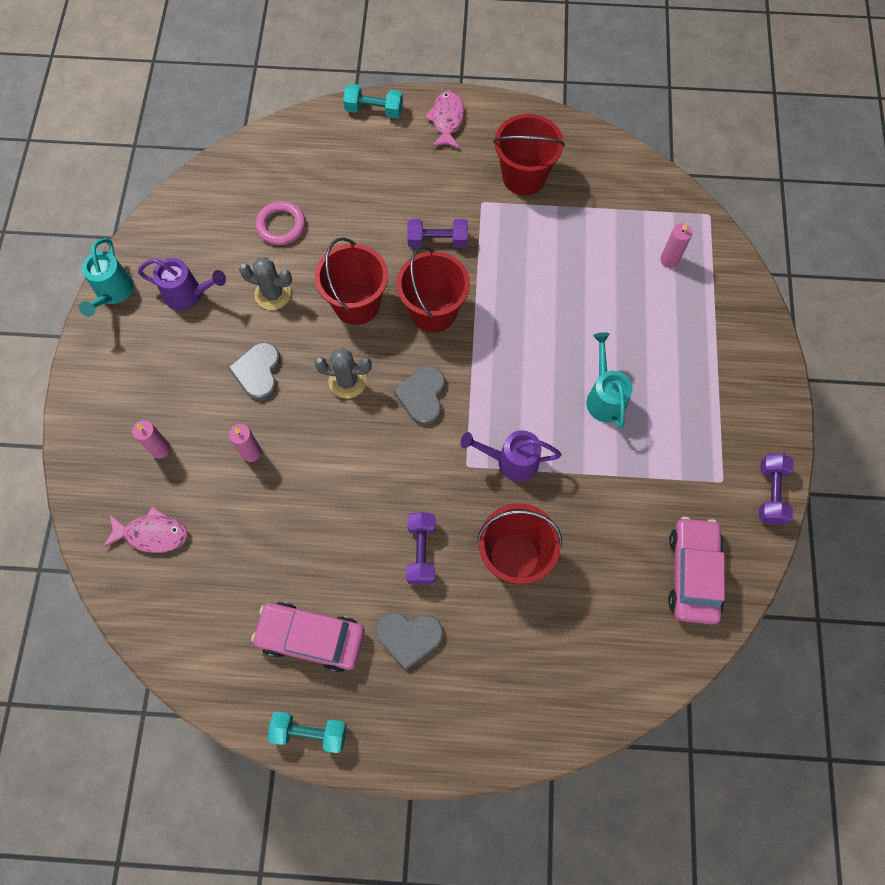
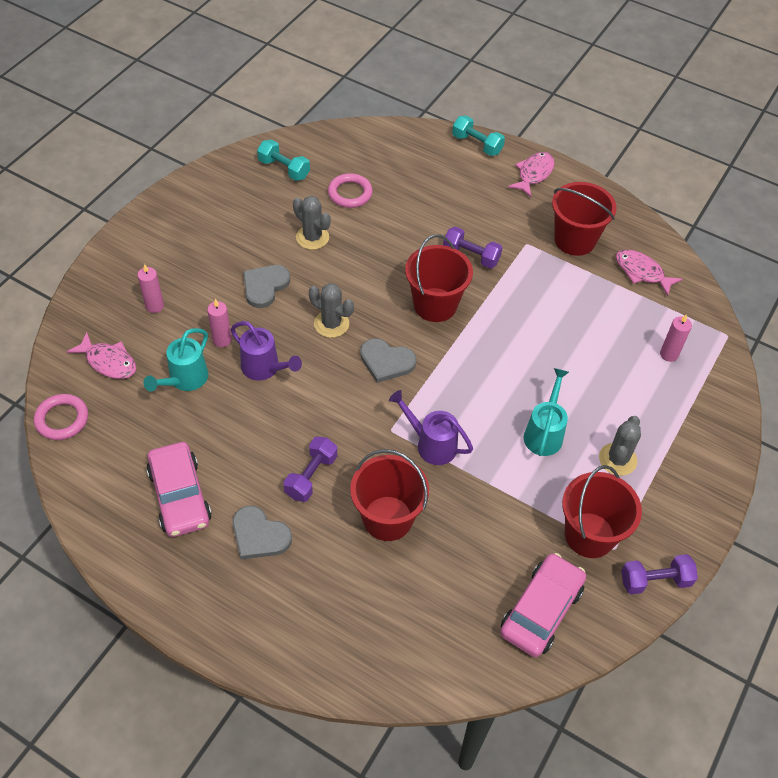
camera: 25 degrees right, 15 degrees down
turquoise watering can [79,238,134,317] -> turquoise watering can moved to [143,328,208,392]
purple watering can [138,258,226,311] -> purple watering can moved to [231,321,302,381]
pink car [251,602,365,672] -> pink car turned 150 degrees counterclockwise [146,442,212,537]
turquoise dumbbell [268,711,347,753] -> turquoise dumbbell moved to [257,139,310,181]
red bucket [315,237,388,325] -> red bucket moved to [562,465,642,558]
grey heart [393,366,445,425] -> grey heart turned 105 degrees counterclockwise [360,338,417,383]
purple dumbbell [759,454,794,525] -> purple dumbbell turned 45 degrees clockwise [621,554,698,594]
none -> pink ring [34,394,88,440]
none -> grey cactus [599,416,641,476]
none -> pink fish [616,250,683,296]

